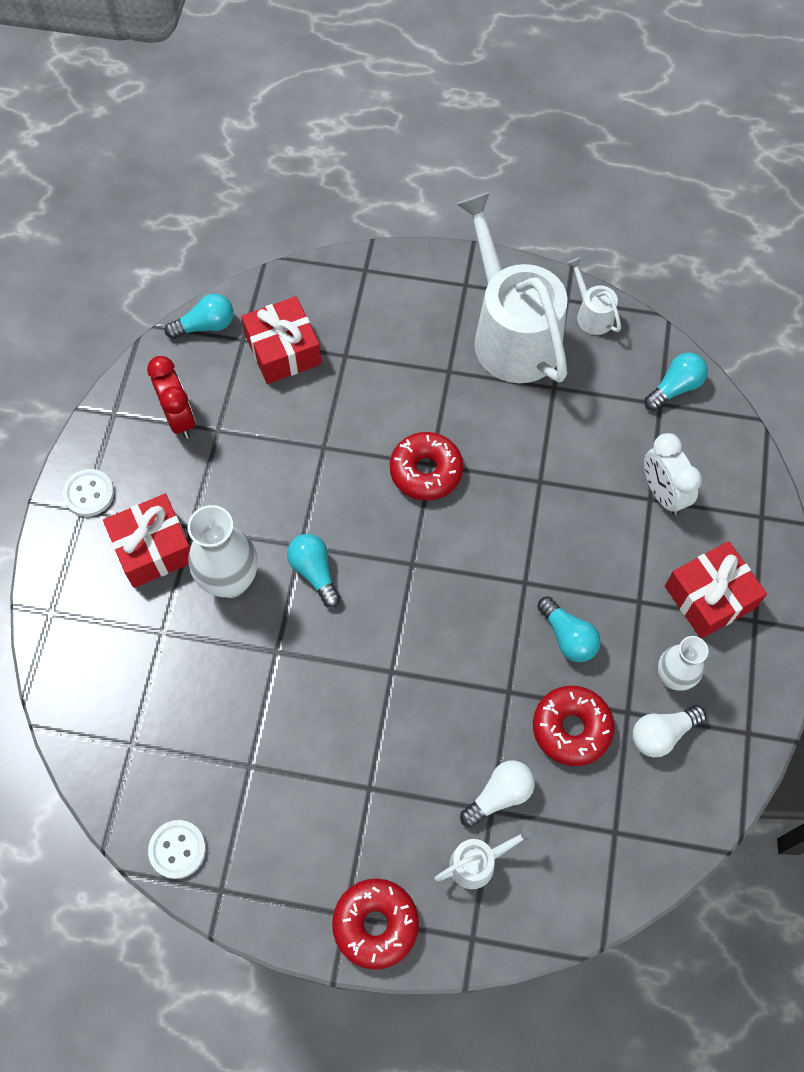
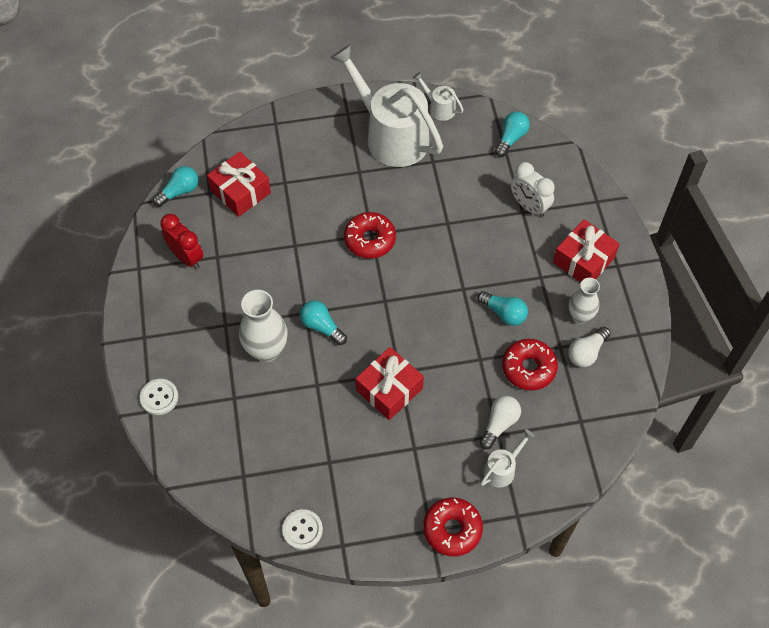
camera: 20 degrees left, 5 degrees down
white button [63,469,114,517] -> white button moved to [140,379,178,415]
red gift [103,494,190,588] -> red gift moved to [356,347,424,420]

